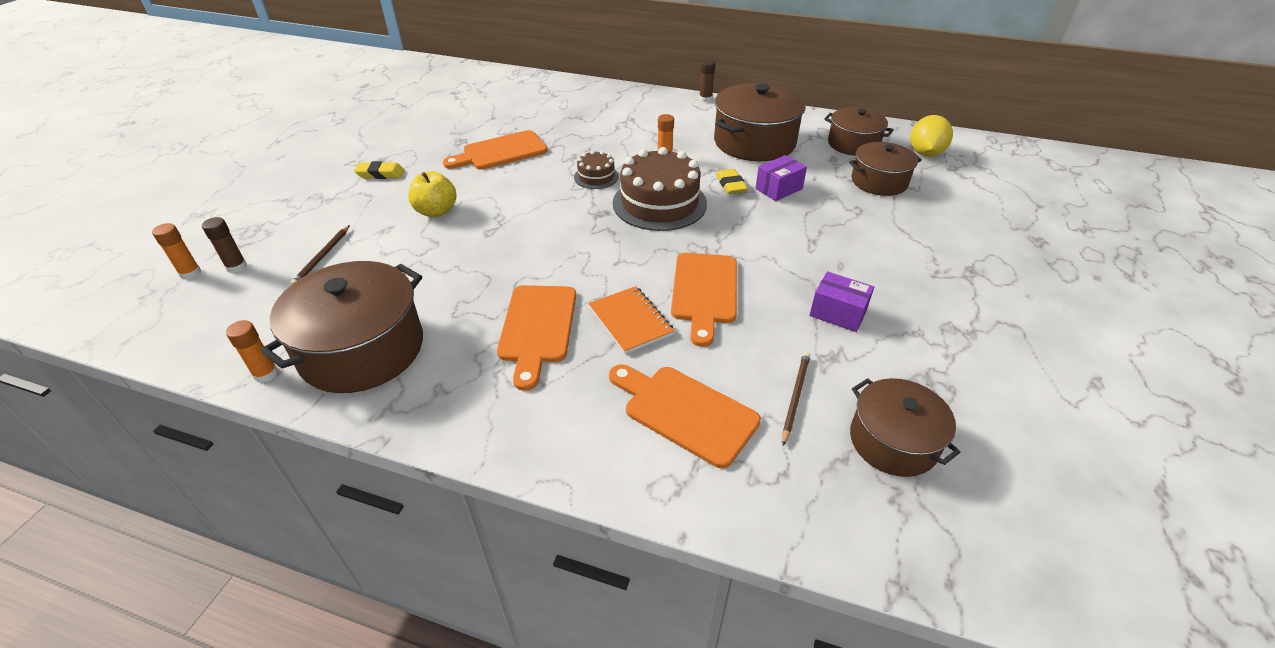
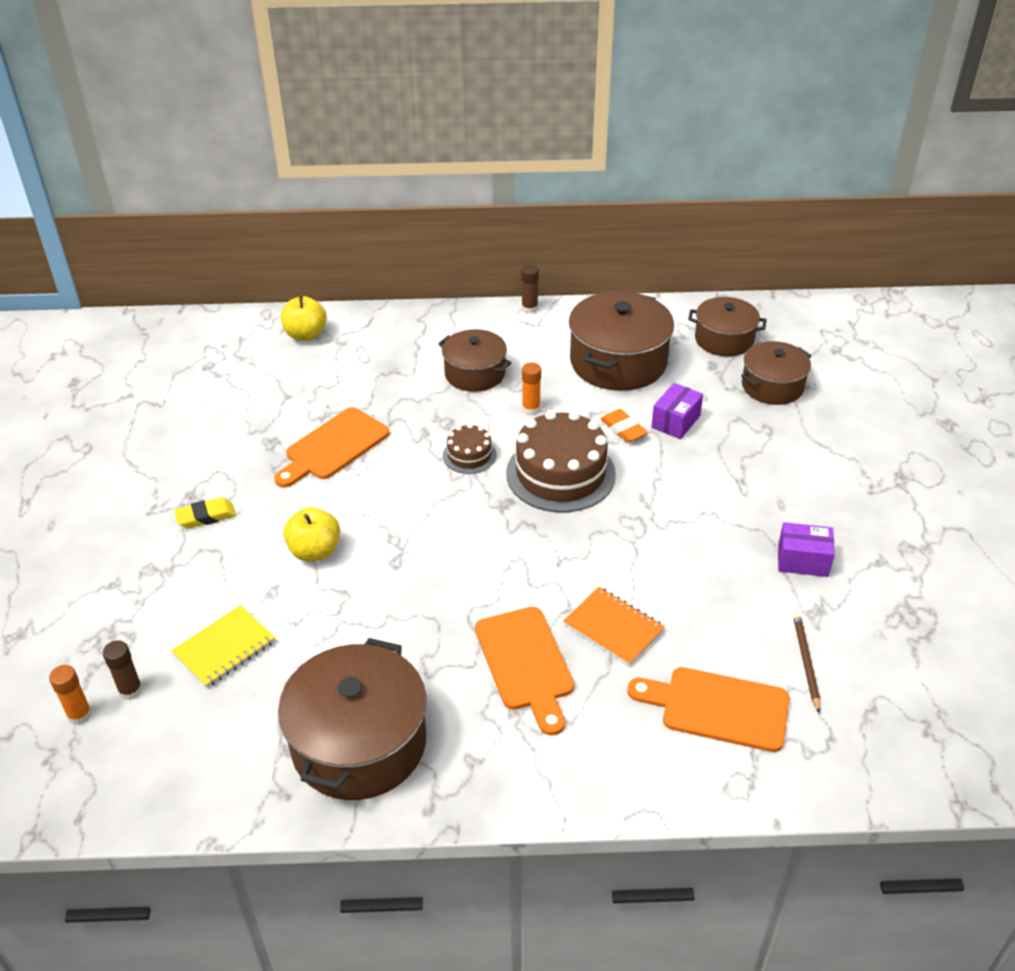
camera: 20 degrees left, 0 degrees up
orange glue stick [226,320,278,383] -> none
brown pencil [290,225,350,285] -> yellow notebook [171,605,276,688]
orange cutting board [671,253,737,347] -> none
yellow eraser [716,169,748,194] -> orange eraser [600,409,648,443]
brown pot [850,378,961,477] -> brown pot moved to [438,329,511,392]
yellow lemon [910,115,953,157] -> none
none -> yellow apple [281,296,327,341]

